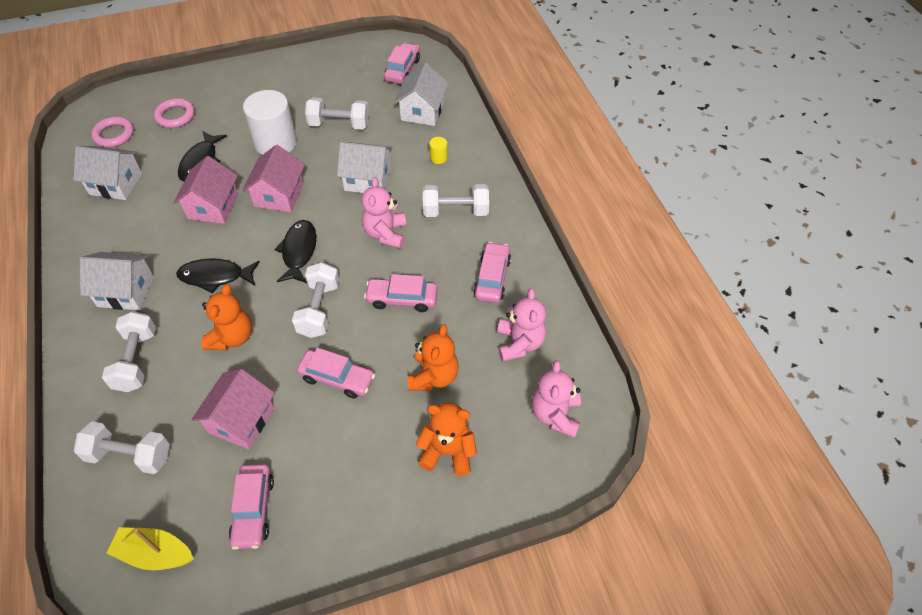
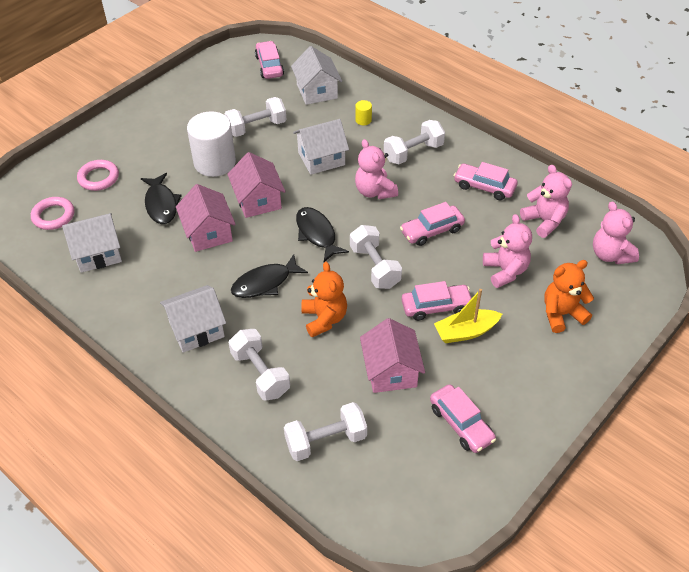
camera: 30 degrees left, 5 degrees down
yellow boat [107,527,194,570] -> yellow boat moved to [434,289,502,343]
orange teddy bear [408,324,459,391] -> pink teddy bear [483,214,532,288]
pink car [473,242,511,303] -> pink car turned 45 degrees counterclockwise [454,162,518,200]

